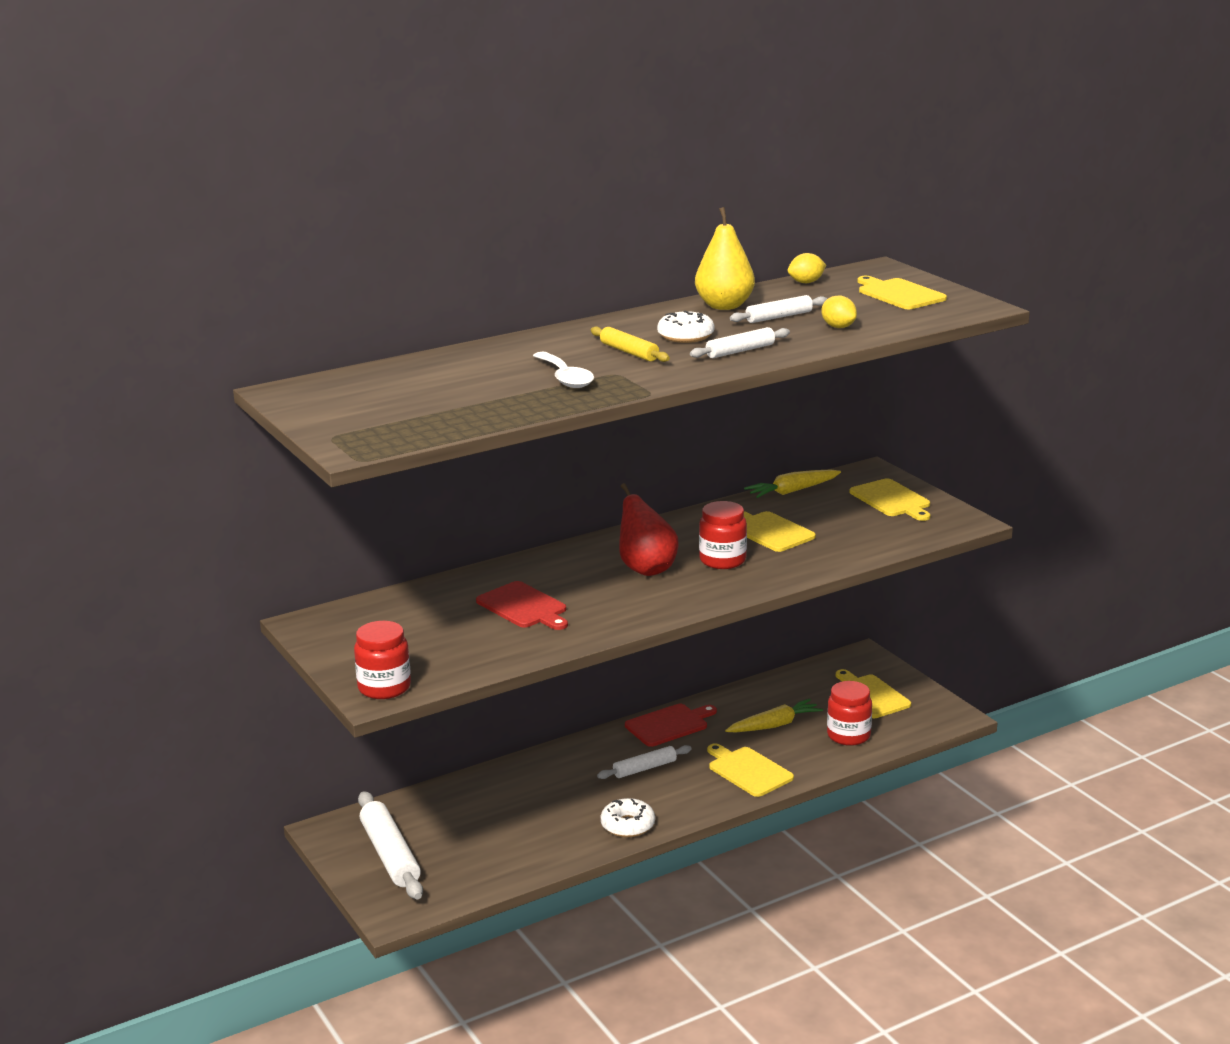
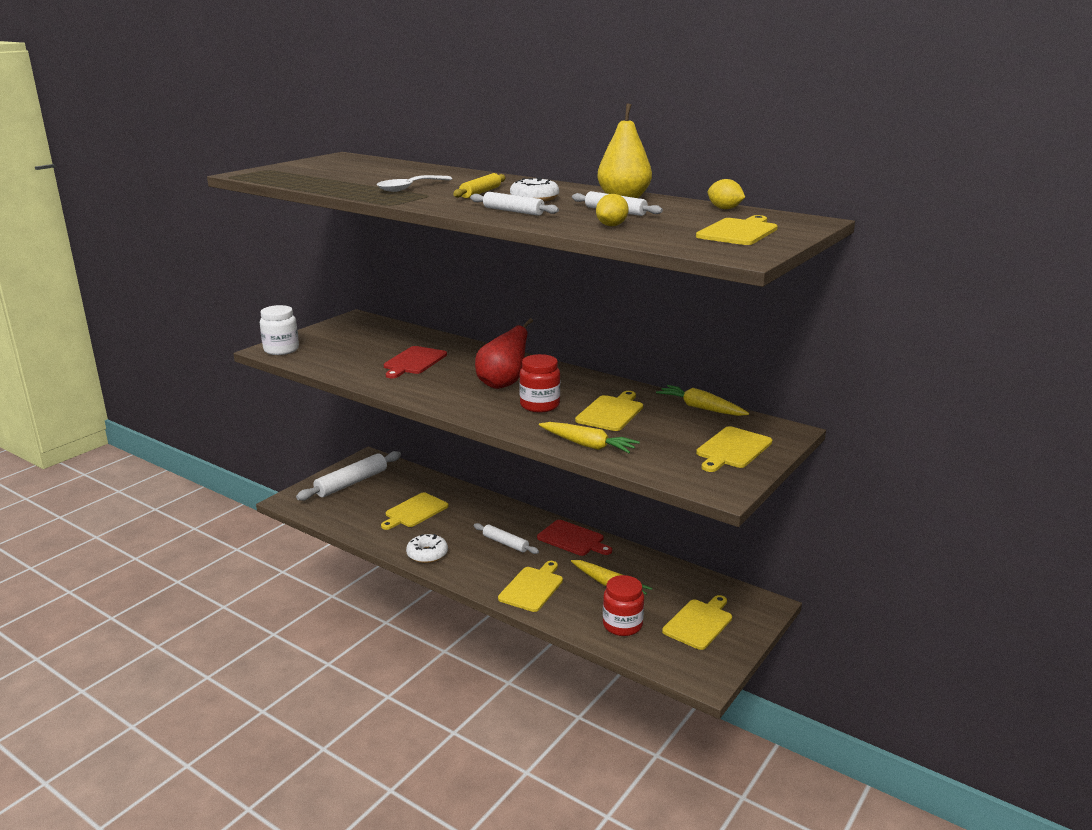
camera: 65 degrees right, 0 degrees up
red jar [354,621,411,699] -> white jar [260,305,299,355]
none -> yellow cutting board [381,492,448,530]
none -> yellow carrot [539,422,640,453]

